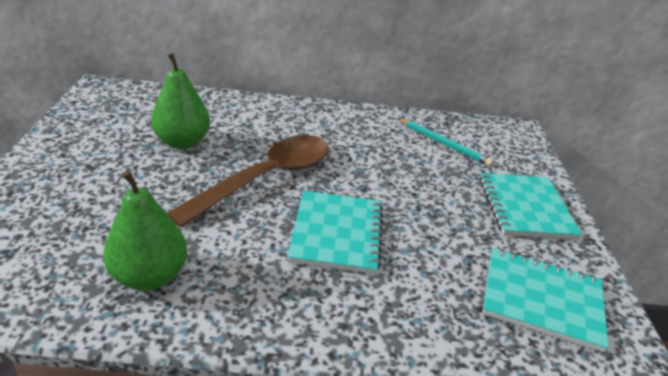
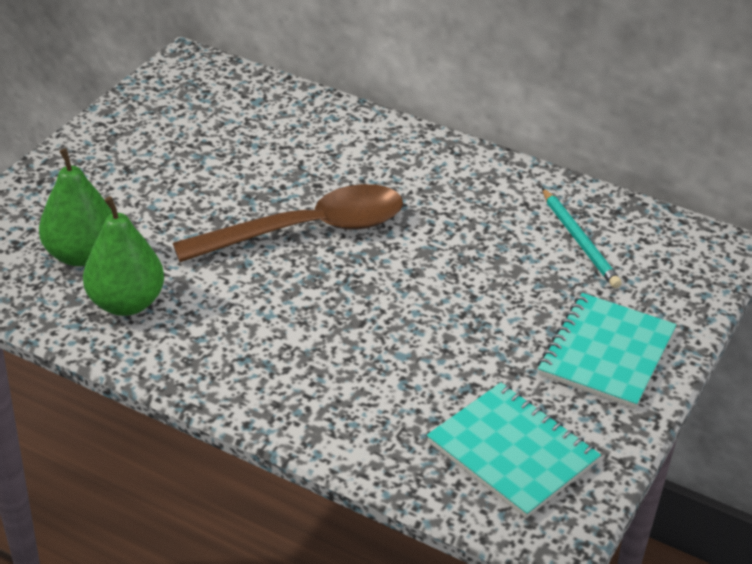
camera: 30 degrees right, 5 degrees up
green pear [151,53,210,149] -> green pear moved to [39,148,112,266]
turquoise notebook [287,191,383,274] -> none

